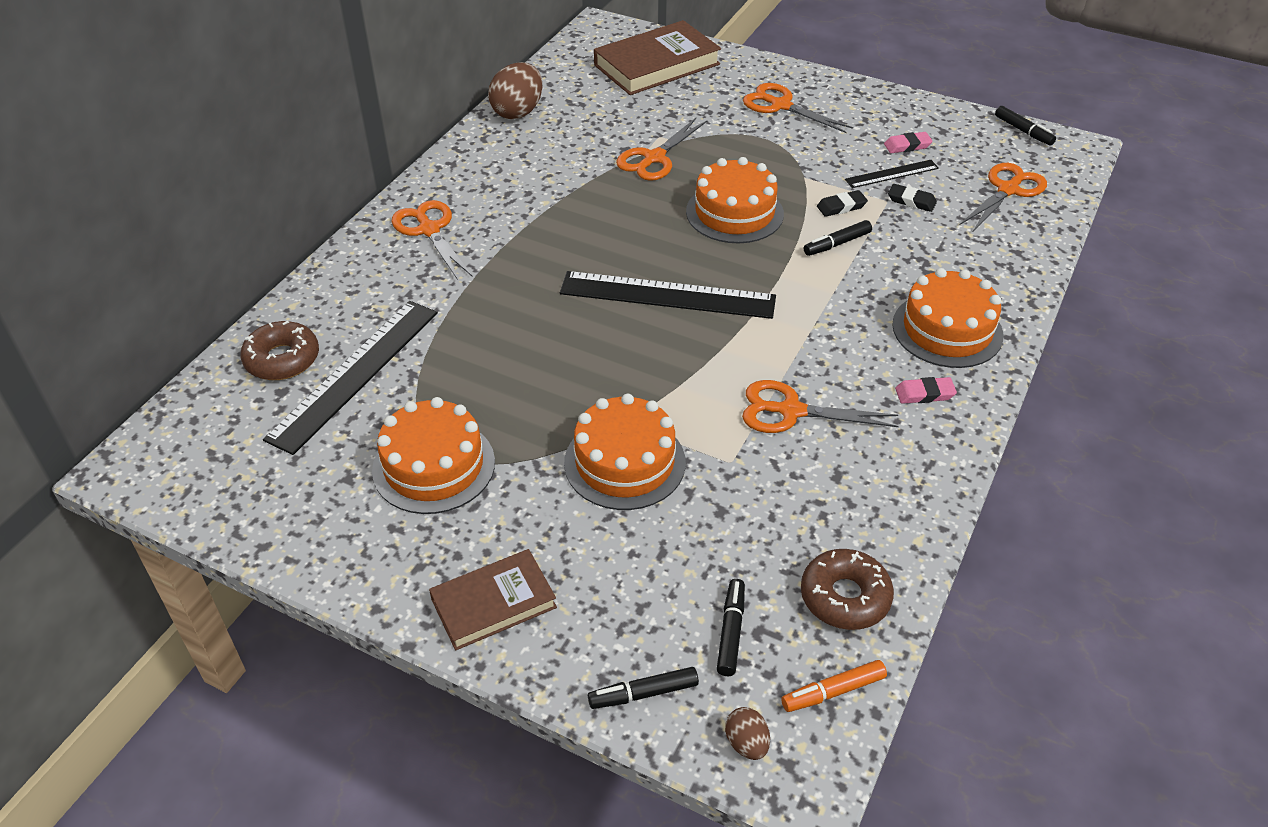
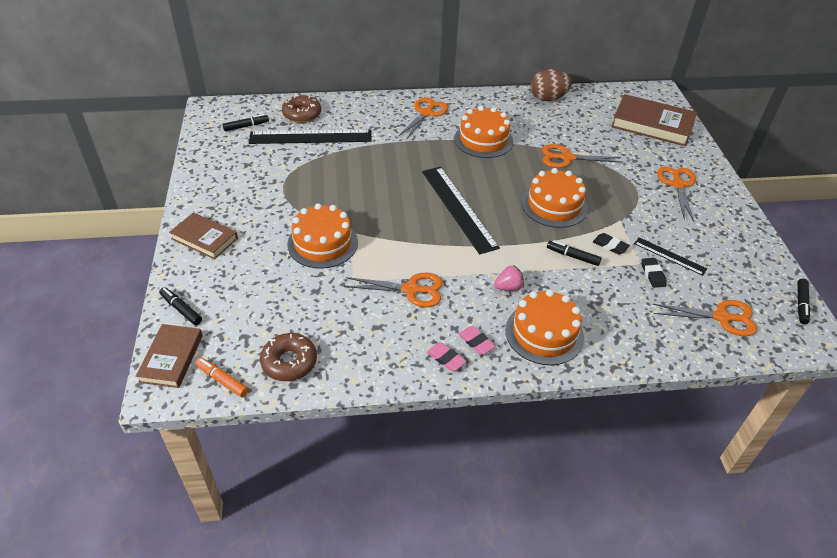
camera: 55 degrees right, 0 degrees up
orange cake [372,397,495,514] -> orange cake moved to [454,106,513,158]
black marker [717,579,745,676] -> black marker moved to [223,114,269,131]
brown egg [725,707,770,760] -> brown book [136,324,203,388]
orange scissors [742,380,899,433] -> orange scissors turned 120 degrees clockwise [344,273,443,307]
pink eraser [884,132,933,153] -> pink eraser moved to [427,342,466,371]
none -> pink strawberry [494,265,524,291]

